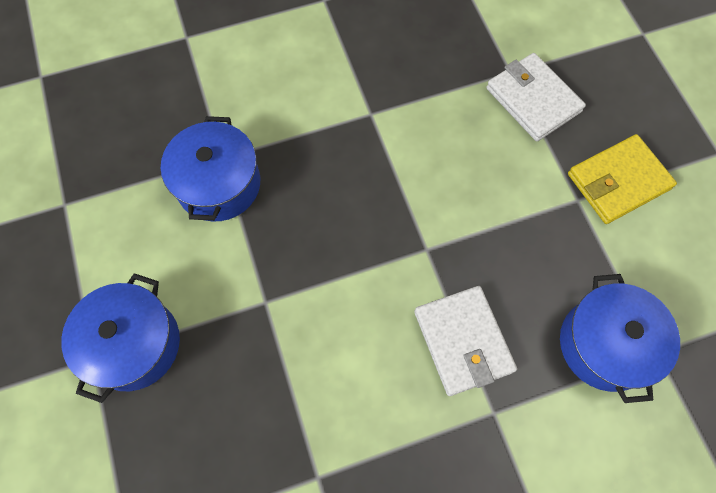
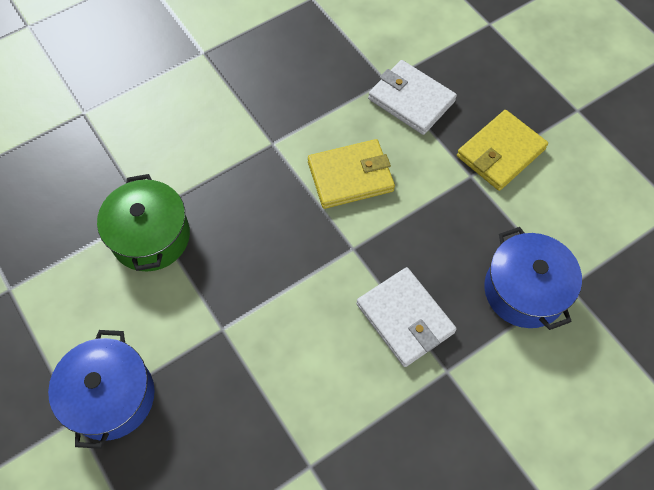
camera: 15 degrees left, 5 degrees down
blue pot [161,116,260,221] -> green pot [97,174,190,271]
none -> yellow wallet [308,139,395,209]

